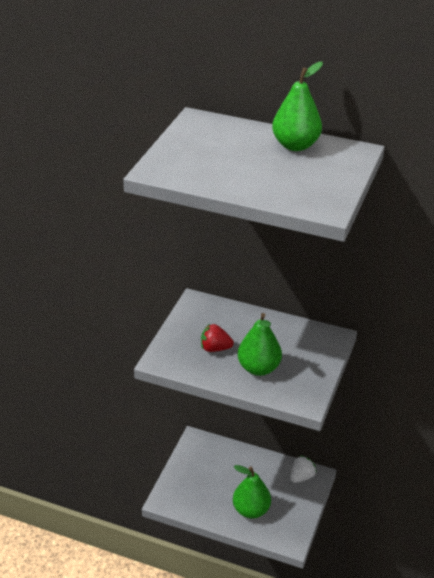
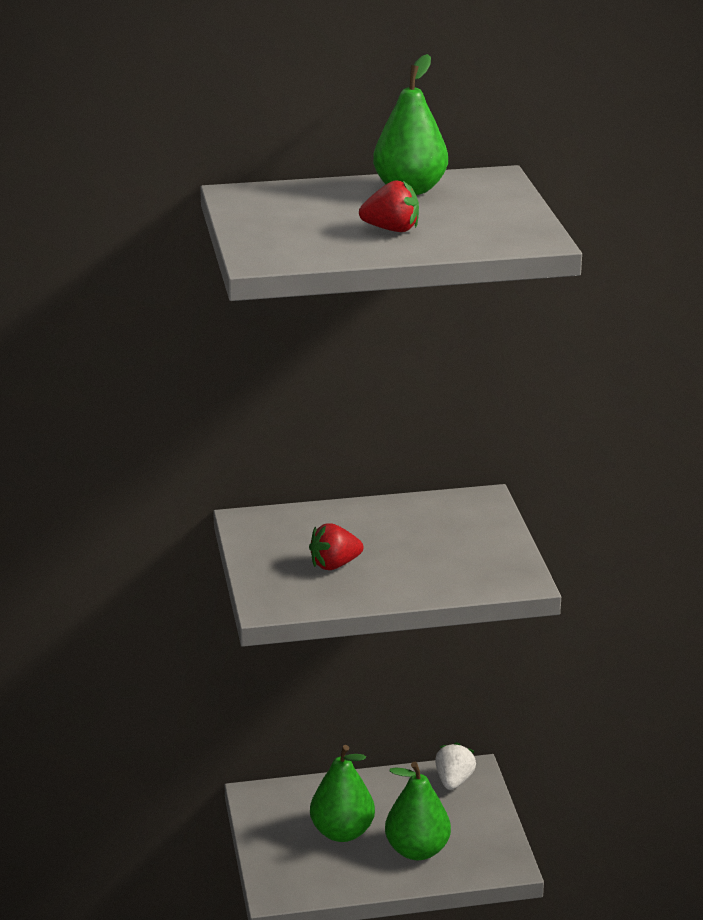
camera: 30 degrees left, 10 degrees down
green pear [238,313,282,376] -> green pear moved to [310,745,375,842]
none -> red strawberry [359,180,419,232]

